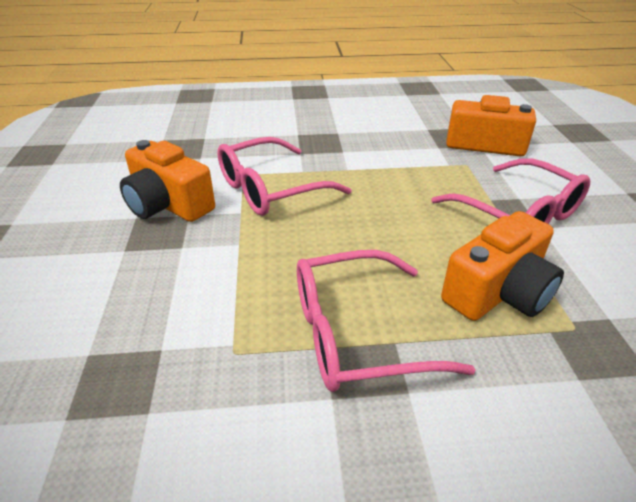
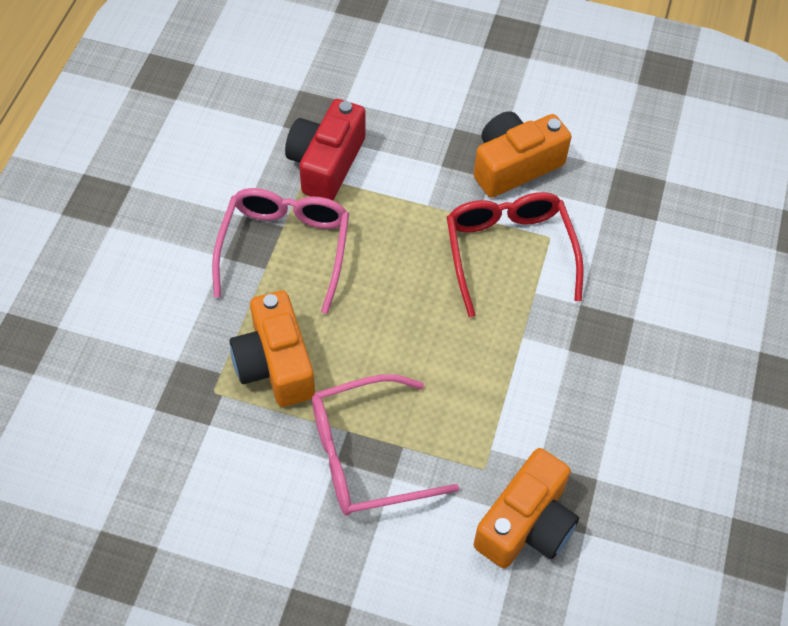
camera: 110 degrees right, 20 degrees up
pink glasses [217,137,352,216] -> red glasses [447,192,584,317]
none -> red camera [285,99,365,200]

